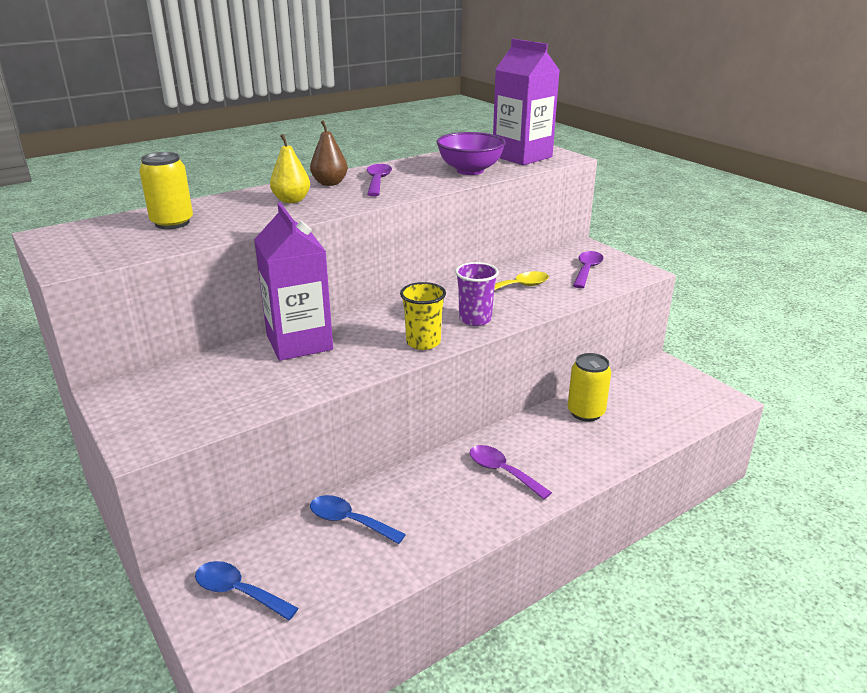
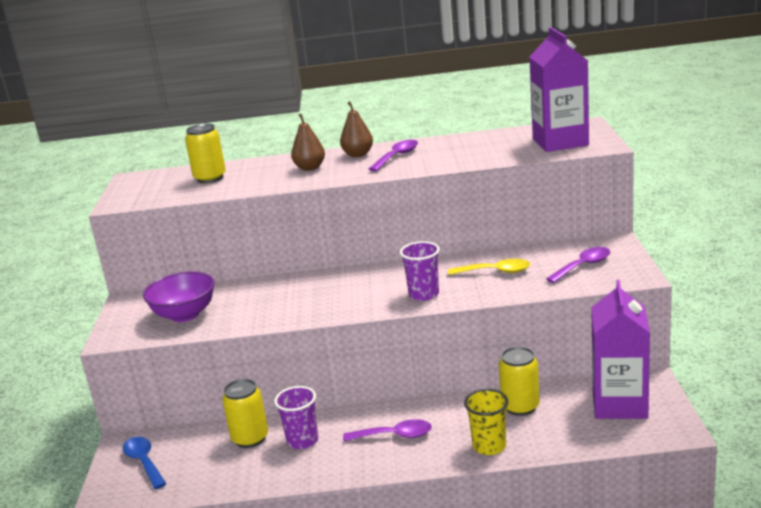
camera: 35 degrees right, 5 degrees down
purple carton [254,203,333,361] -> purple carton moved to [591,280,650,419]
yellow pear [270,134,310,203] -> brown pear [291,114,325,171]
blue spoon [310,495,406,544] -> yellow can [222,379,268,448]
yellow cup [400,282,446,350] -> yellow cup moved to [464,389,508,455]
purple bowl [436,132,506,175] -> purple bowl moved to [143,271,215,322]
purple spoon [470,445,552,499] -> purple spoon turned 105 degrees clockwise [343,419,432,441]
none -> purple cup [274,386,318,449]

